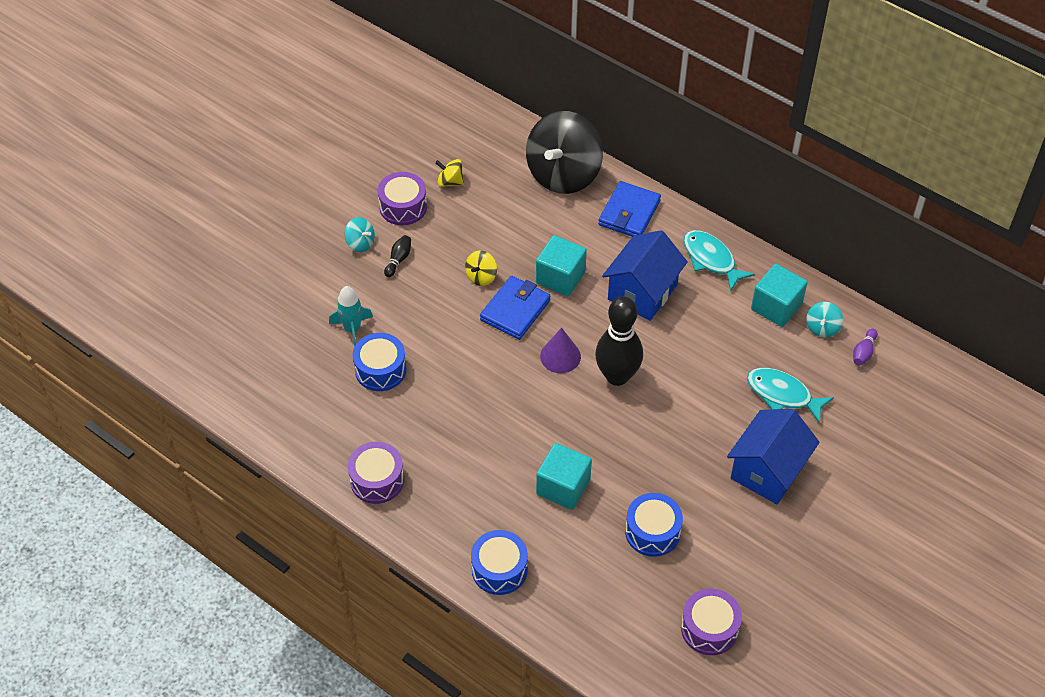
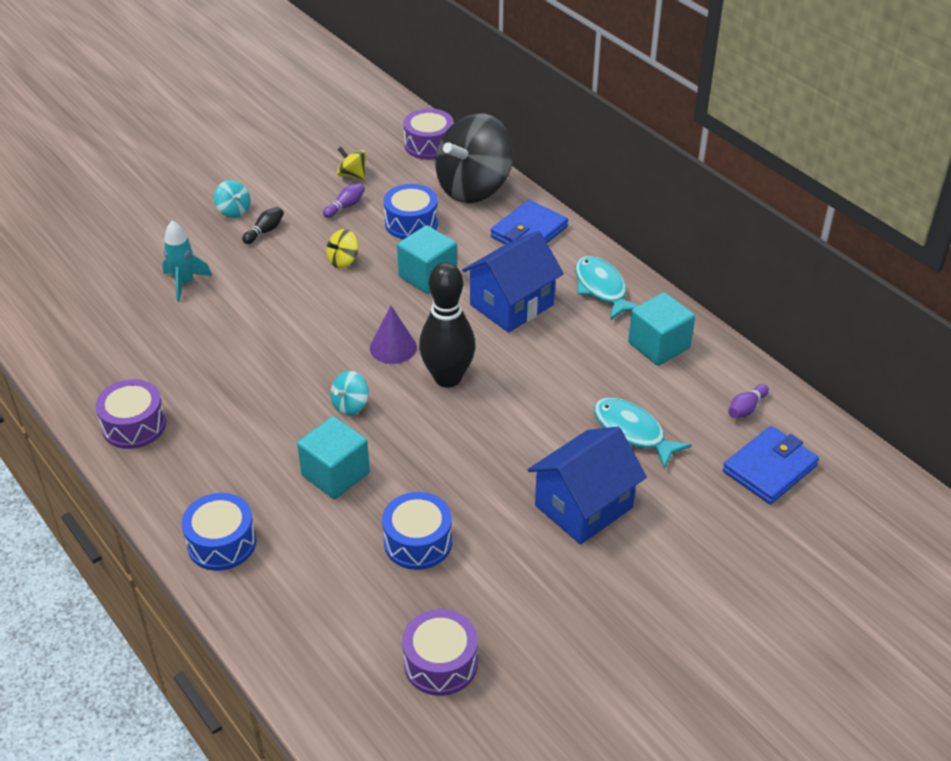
camera: 15 degrees right, 10 degrees down
blue drum [353,333,406,391] -> blue drum moved to [384,184,438,239]
purple drum [378,172,427,225] -> purple drum moved to [404,108,454,160]
blue wallet [480,276,550,340] -> blue wallet moved to [723,426,819,504]
turquoise spinning top [806,302,843,337] -> turquoise spinning top moved to [330,371,369,416]
none -> purple bowling pin [323,183,365,218]

